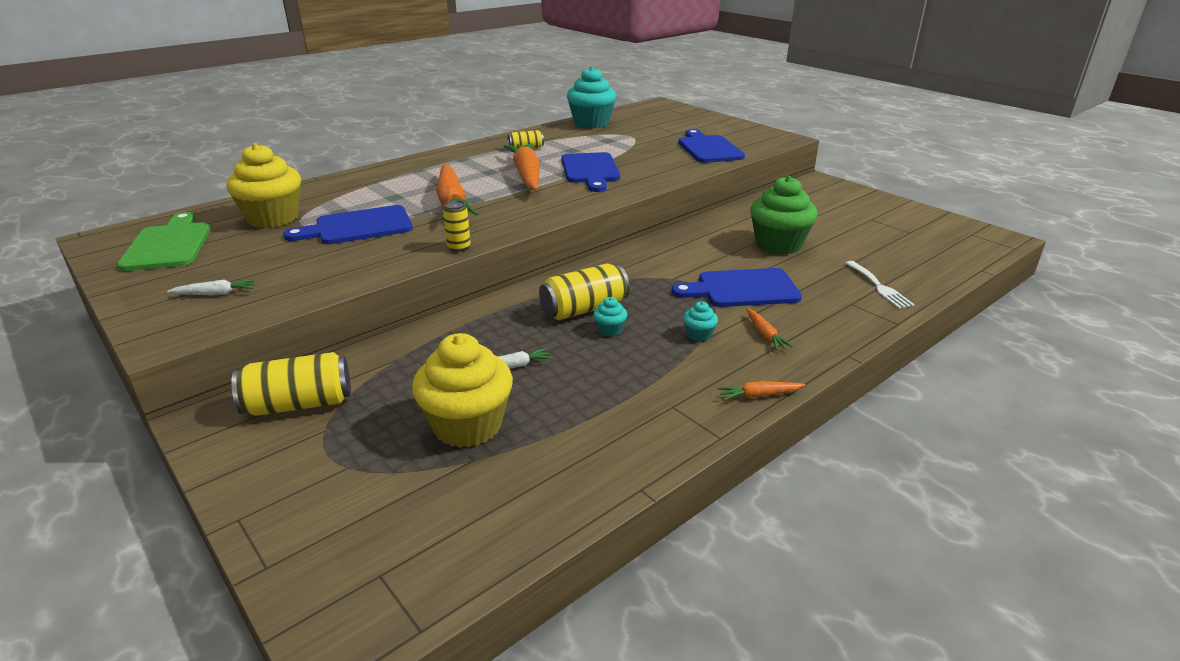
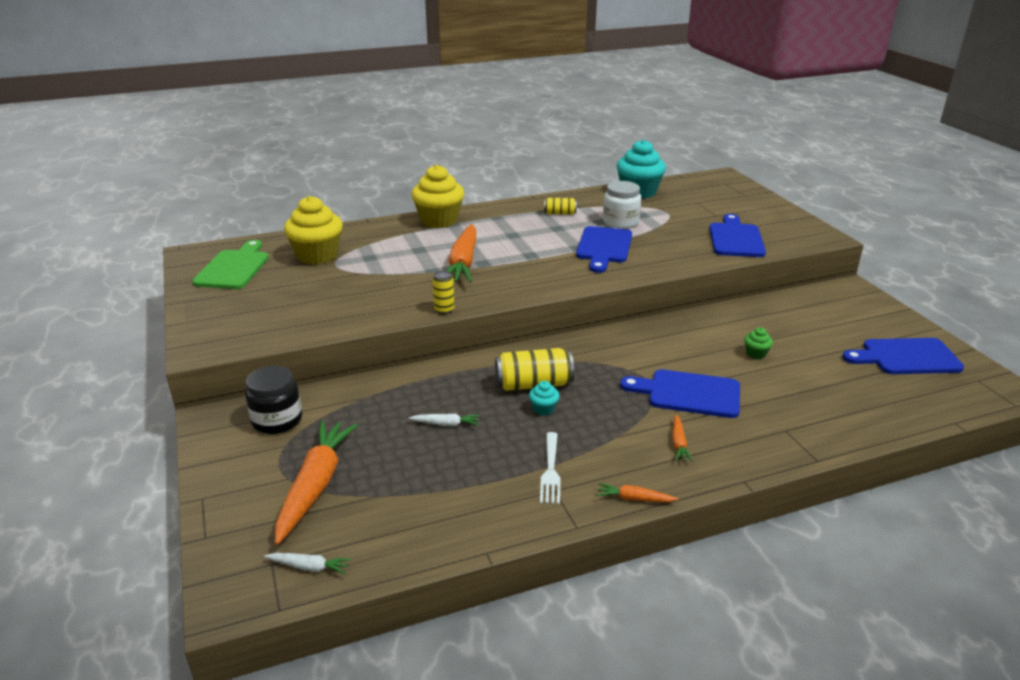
camera: 20 degrees right, 0 degrees up
white carrot [167,279,256,295] -> white carrot moved to [264,553,351,574]
yellow can [231,352,351,416] -> black jar [245,366,302,434]
blue cutting board [283,205,413,244] -> blue cutting board moved to [842,338,964,374]
yellow cupcake [412,333,513,448] -> yellow cupcake moved to [411,165,464,228]
orange carrot [504,143,540,191] -> orange carrot moved to [275,420,358,545]
turquoise cupcake [683,301,718,342] -> none
green cupcake [750,176,818,255] -> green cupcake [744,327,773,359], size x0.43
white fork [845,261,915,309] -> white fork moved to [540,432,561,504]
none -> white jar [603,181,641,229]

